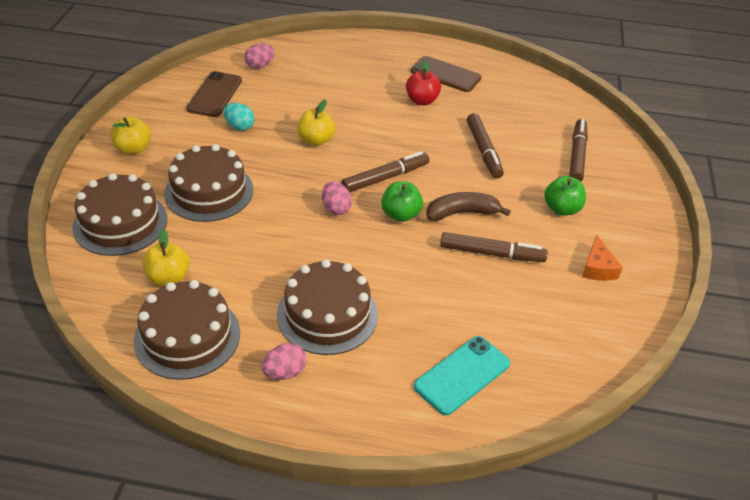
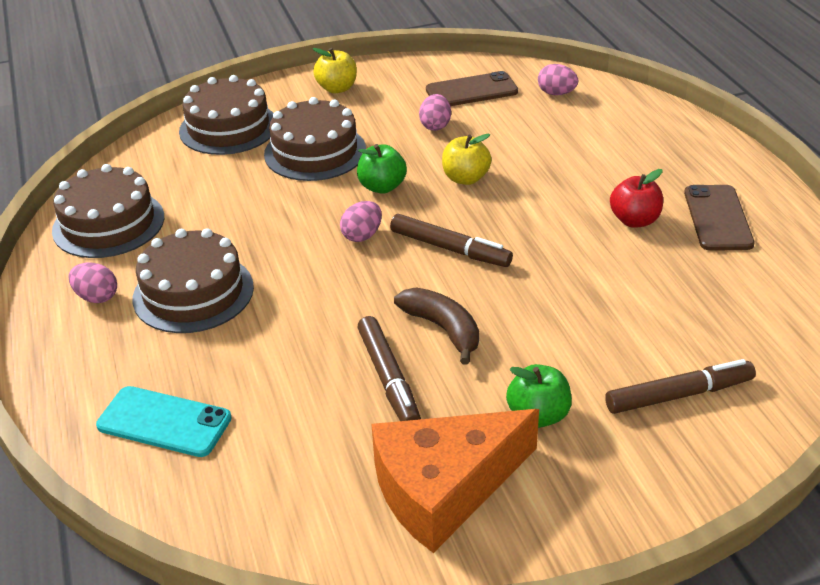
camera: 65 degrees right, 5 degrees down
yellow apple [143,229,190,286] -> none
turquoise egg [223,103,255,131] -> pink egg [419,94,451,131]
green apple [381,181,423,222] -> green apple moved to [357,144,407,194]
brown marker [467,113,504,179] -> none
orange cheese [582,235,623,281] -> orange cheese [371,409,539,553], size x2.22

